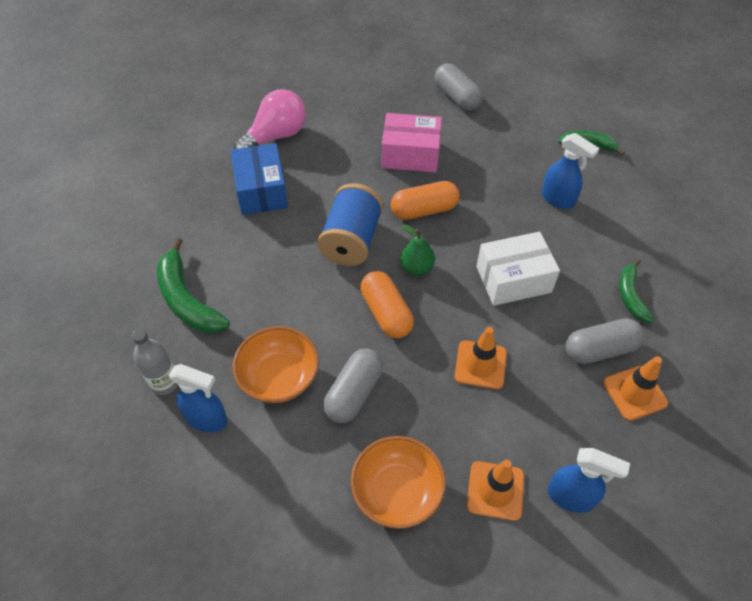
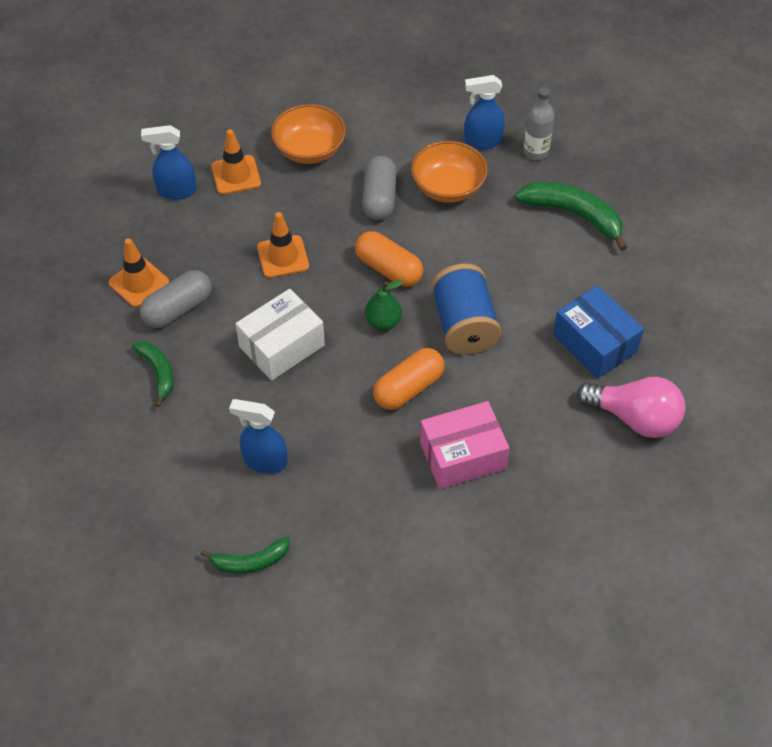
camera: 155 degrees right, 0 degrees up
pink light bulb [234,89,306,149] -> pink light bulb turned 90 degrees counterclockwise [576,377,686,438]
grey capsule [435,63,483,111] -> none

